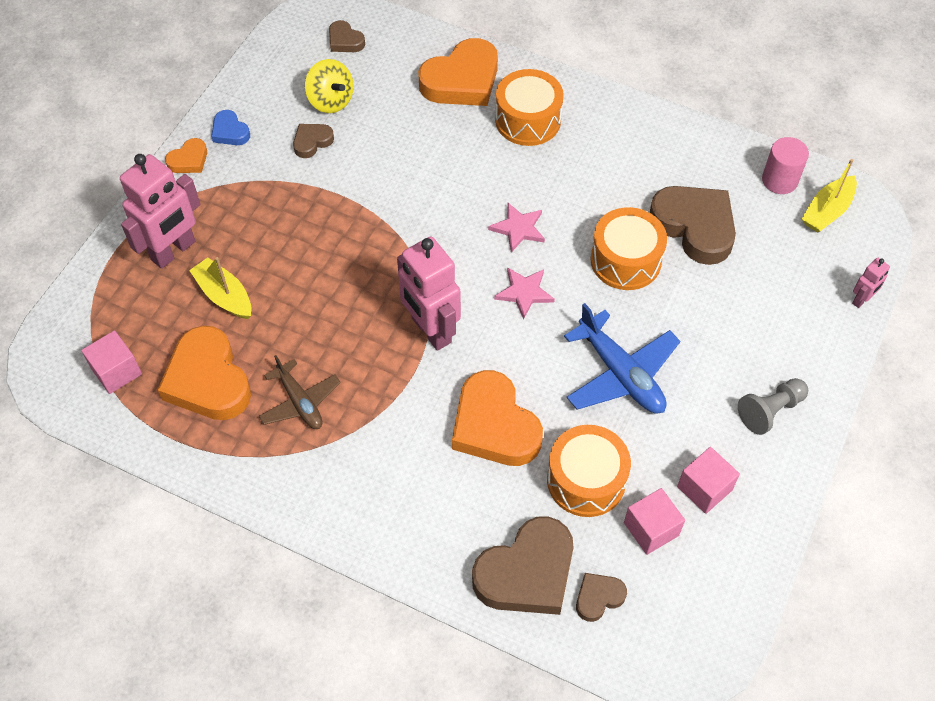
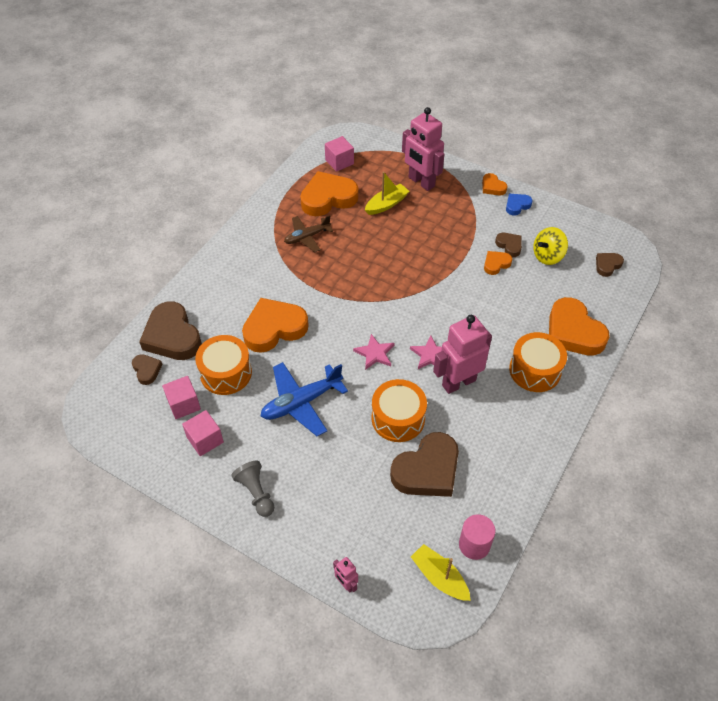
camera: 95 degrees right, 5 degrees down
pink robot [397,237,461,351] -> pink robot moved to [433,315,492,394]
none -> orange heart [484,251,512,275]

